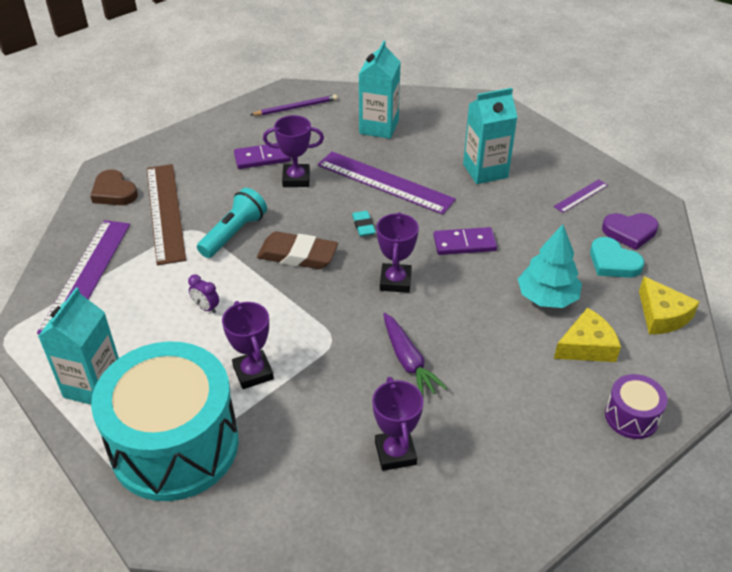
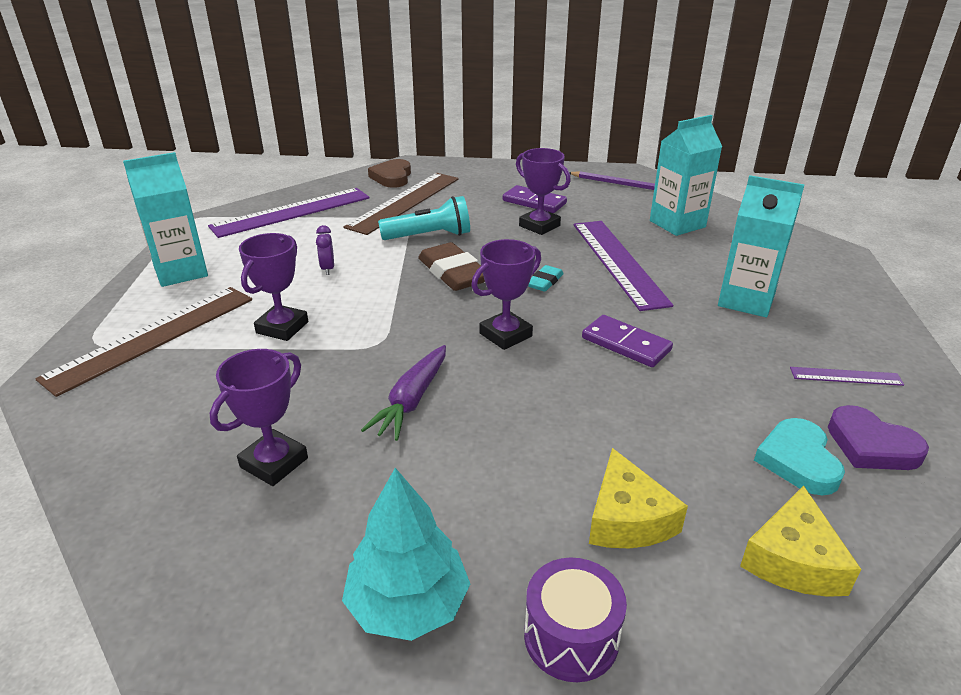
camera: 45 degrees right, 10 degrees down
turquoise drum [91,341,239,501] -> brown ruler [35,287,252,397]
turquoise tree [518,224,582,308] -> turquoise tree moved to [342,468,470,641]
yellow cheese [554,308,621,362] -> yellow cheese turned 60 degrees clockwise [589,448,688,548]

